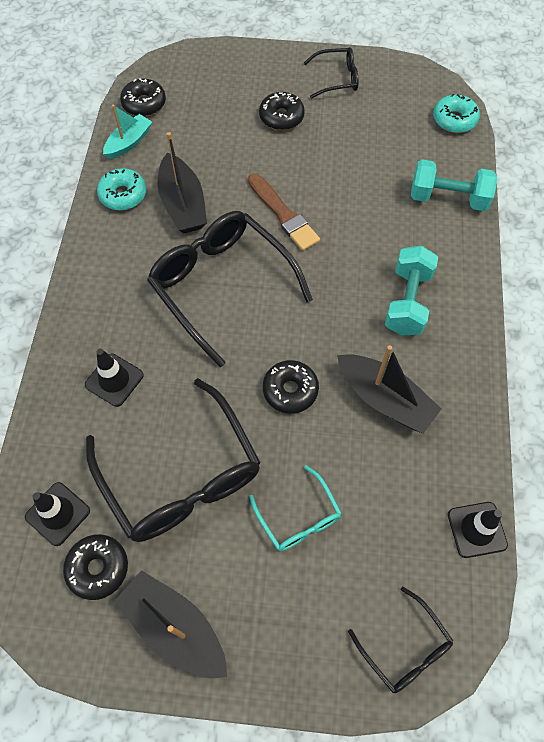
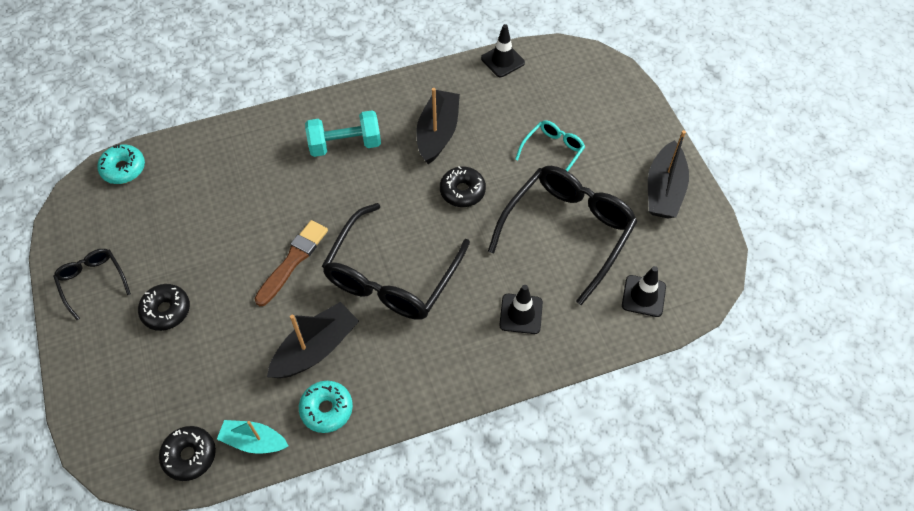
camera: 115 degrees left, 5 degrees down
black donut [63,534,128,600] -> none
black glasses [348,587,453,693] -> none
turquoise dumbbell [411,159,498,211] -> none

